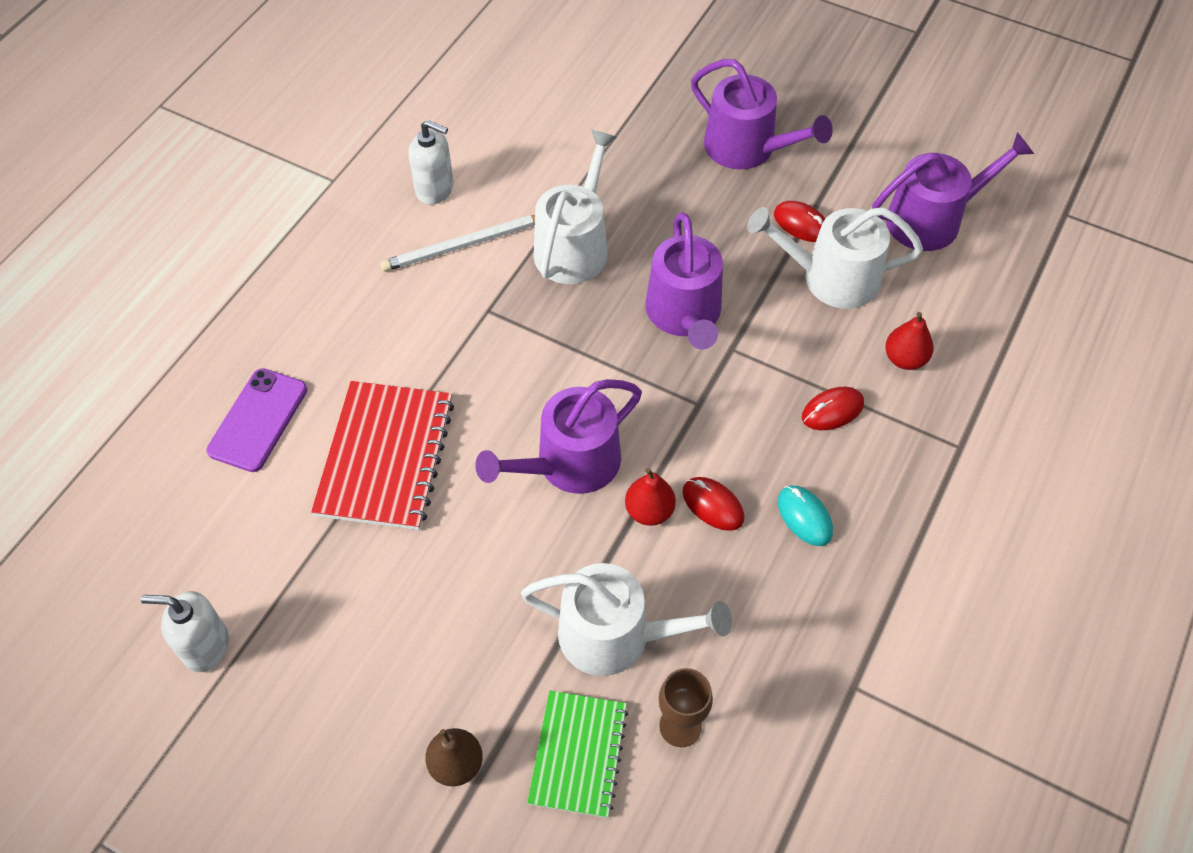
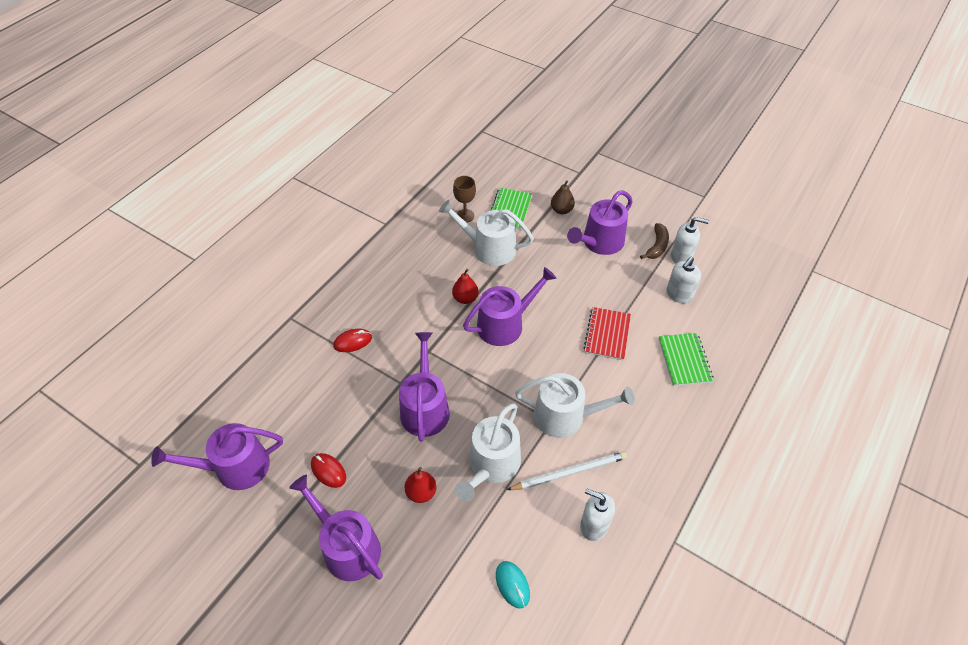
camera: 175 degrees left, 5 degrees down
purple phone [206,368,307,472] -> green notebook [659,333,714,386]
red notebook [311,381,454,530] -> red notebook [583,307,631,360], size x0.66
red mouse [682,477,744,531] -> none
white watering can [747,207,923,309] -> white watering can moved to [515,373,635,438]
turquoise mouse [778,485,833,546] -> turquoise mouse moved to [496,561,530,609]
red pear [885,312,933,370] -> red pear moved to [405,467,437,503]
none -> purple watering can [567,190,633,255]
none -> brown banana [640,223,669,259]
none -> white soap dispenser [666,257,701,303]

